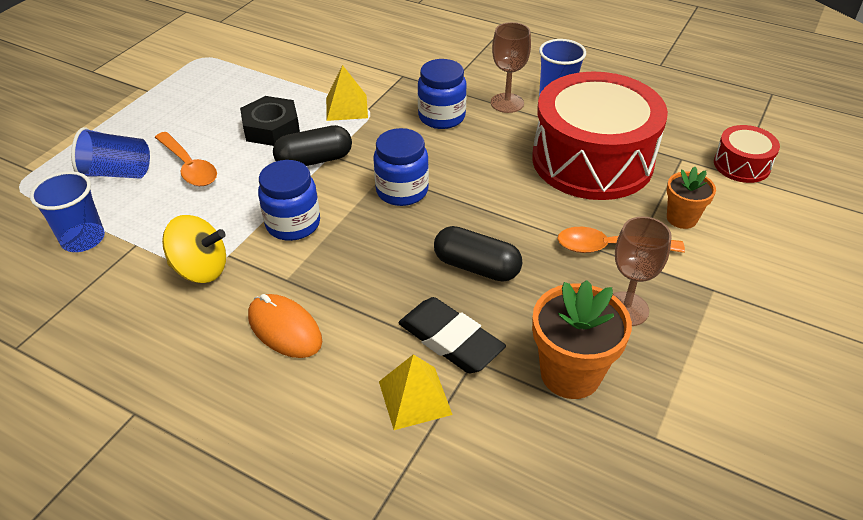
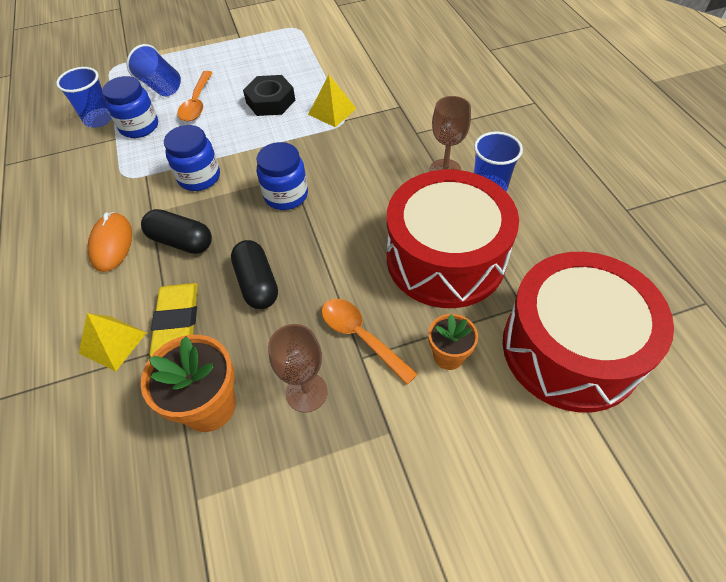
camera: 45 degrees right, 10 degrees up
yellow spinning top [162,215,226,283] -> none
black capsule [273,125,352,166] -> black capsule moved to [141,209,212,254]
black eraser [398,297,506,373] -> yellow eraser [149,283,198,356]
blue jar [418,59,467,129] -> blue jar moved to [102,76,158,138]
red drum [714,125,780,183] -> red drum [503,252,674,413], size x2.22

